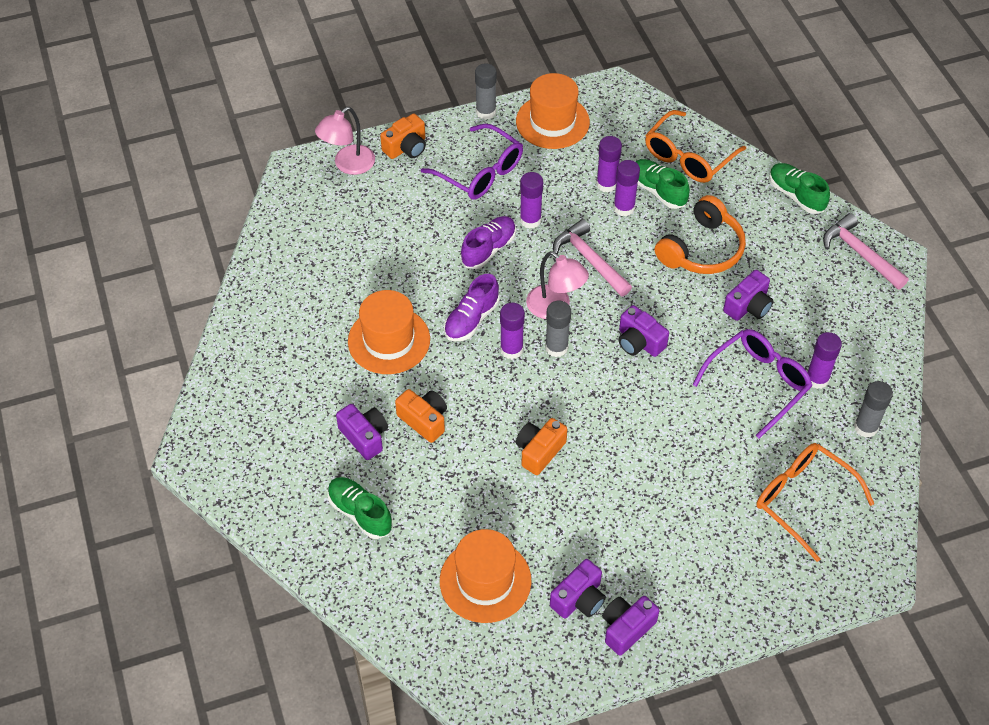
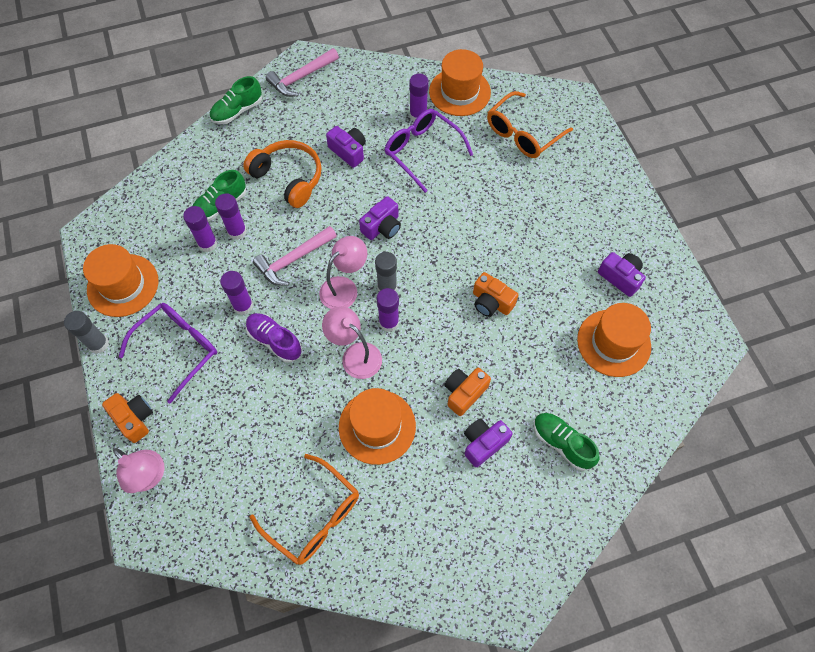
camera: 90 degrees left, 10 degrees up
green shoe [327,477,393,539] -> green shoe turned 90 degrees clockwise [534,413,599,471]
purple shoe [444,274,499,341] -> pink lamp [322,307,382,379]
purple camera [602,596,659,656] -> none
orange glasses [645,110,746,183] -> orange glasses moved to [250,454,359,565]
grey glue stick [854,381,893,438] -> orange hat [429,49,491,116]

